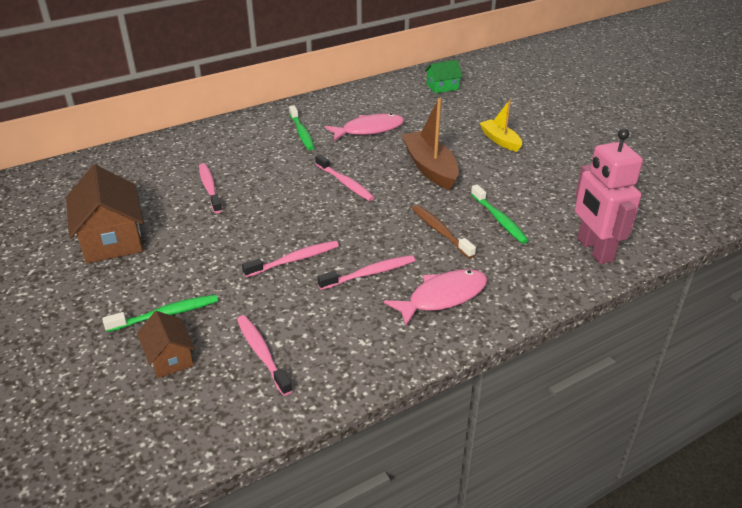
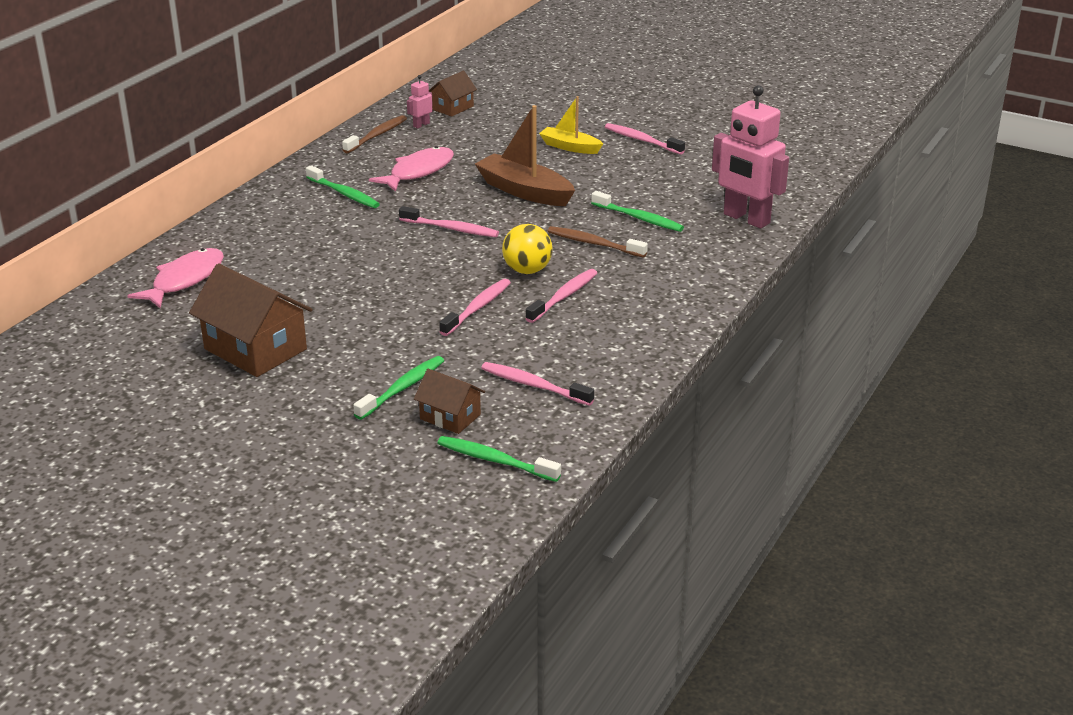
camera: 30 degrees left, 5 degrees down
pink toothbrush [199,163,222,213] -> pink toothbrush moved to [605,123,685,155]
pink fish [384,269,487,326] -> pink fish moved to [127,248,224,308]
green house [425,60,463,94] -> brown house [429,71,477,117]
none -> brown toothbrush [342,115,407,153]
none -> pink robot [407,75,433,128]
none -> green toothbrush [437,436,561,482]
none -> yellow ball [502,224,552,274]

